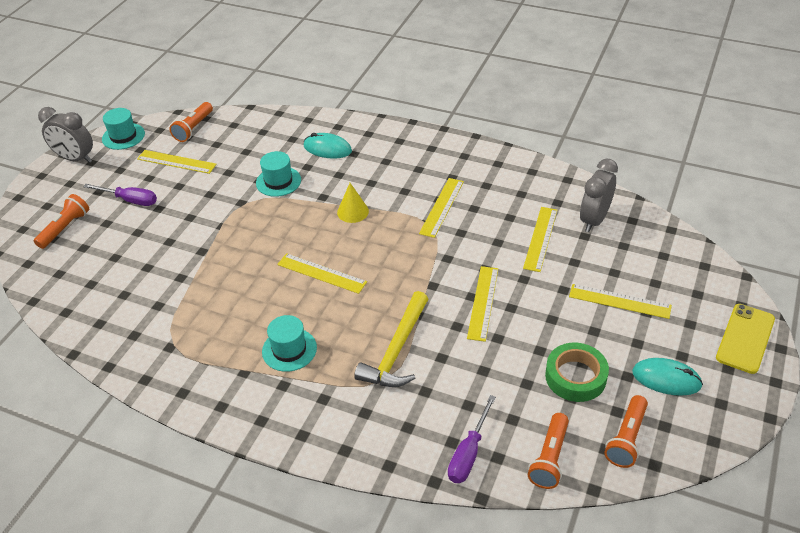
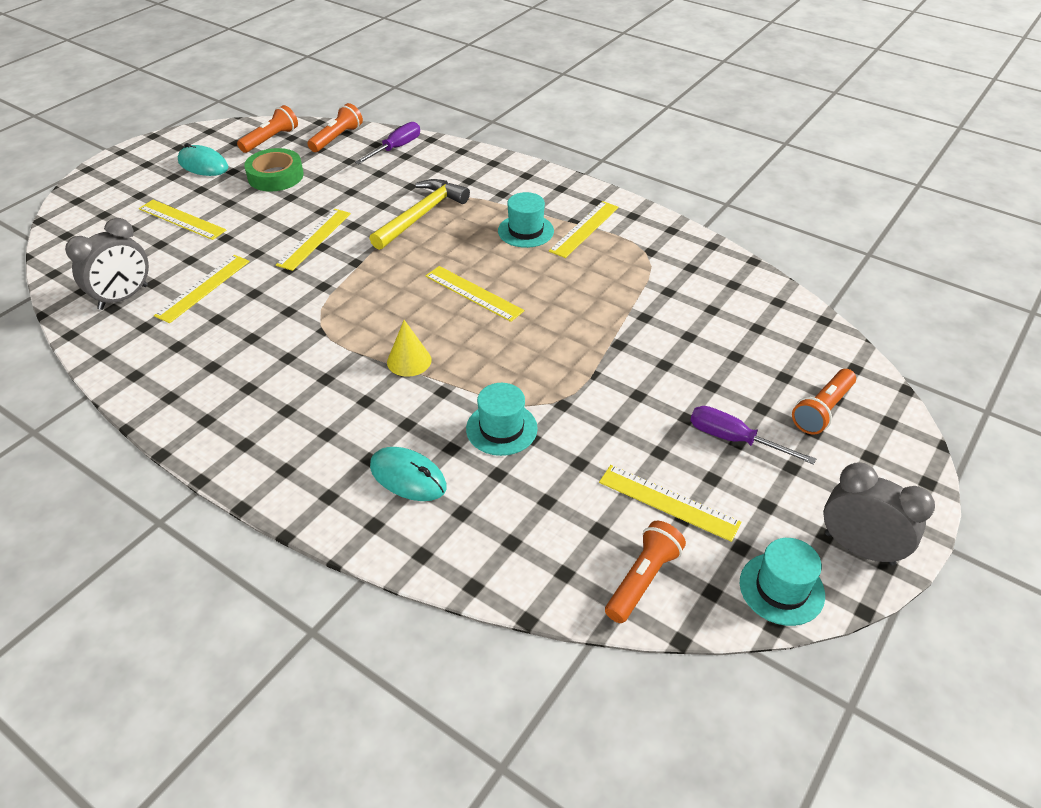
camera: 170 degrees left, 0 degrees up
yellow ruler [419,178,464,238] -> yellow ruler moved to [549,201,619,258]
yellow phone [716,304,775,374] -> none

